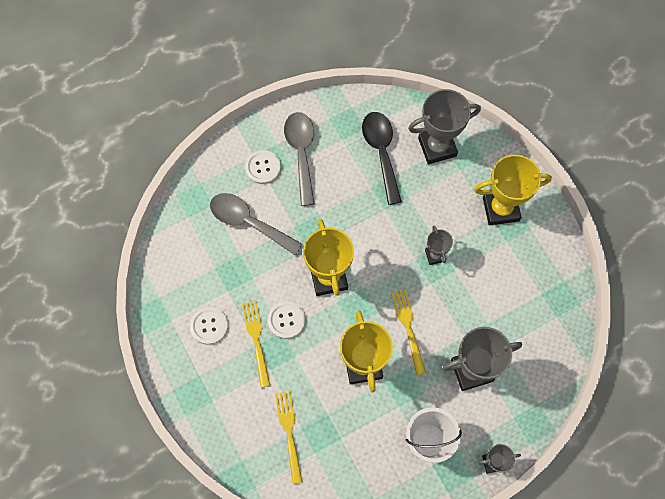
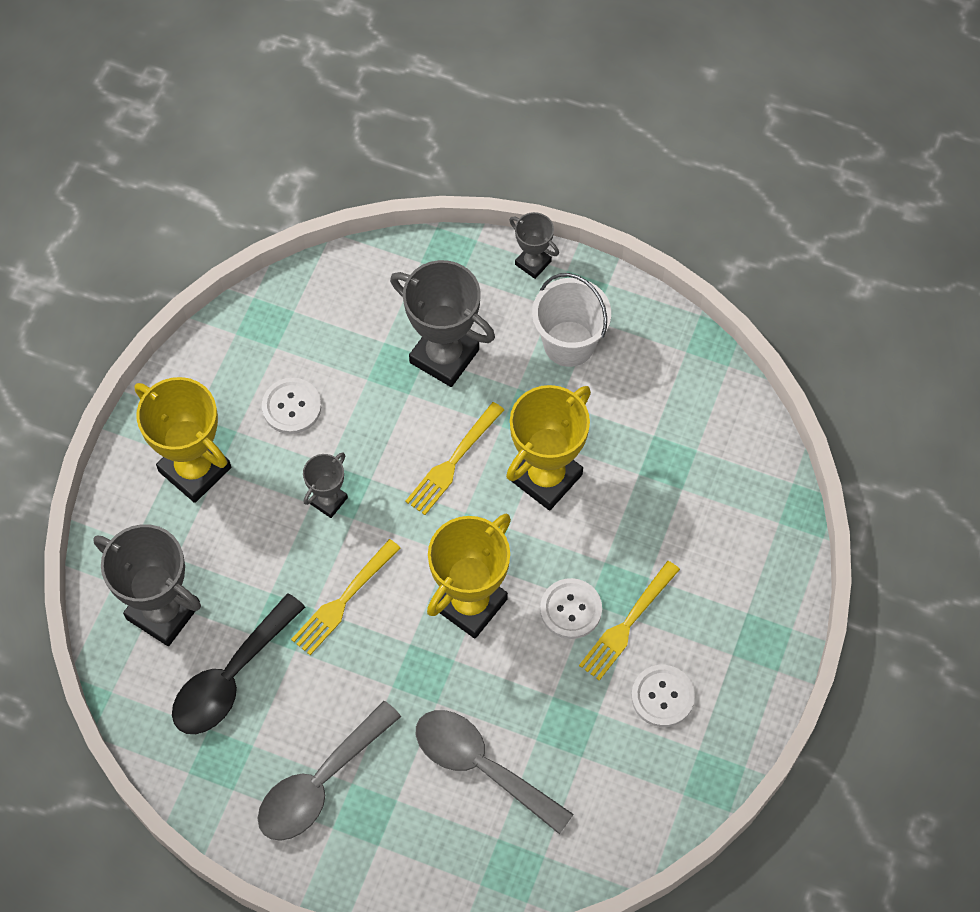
camera: 130 degrees left, 5 degrees down
grey spoon [210,193,303,256] -> grey spoon turned 135 degrees clockwise [416,710,574,834]
white button [245,150,281,184] -> white button moved to [262,378,321,434]
yellow fork [275,391,302,484] -> yellow fork moved to [291,539,401,655]

